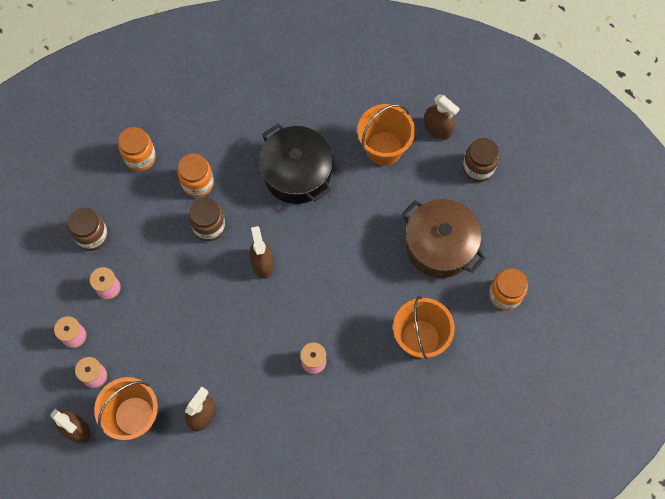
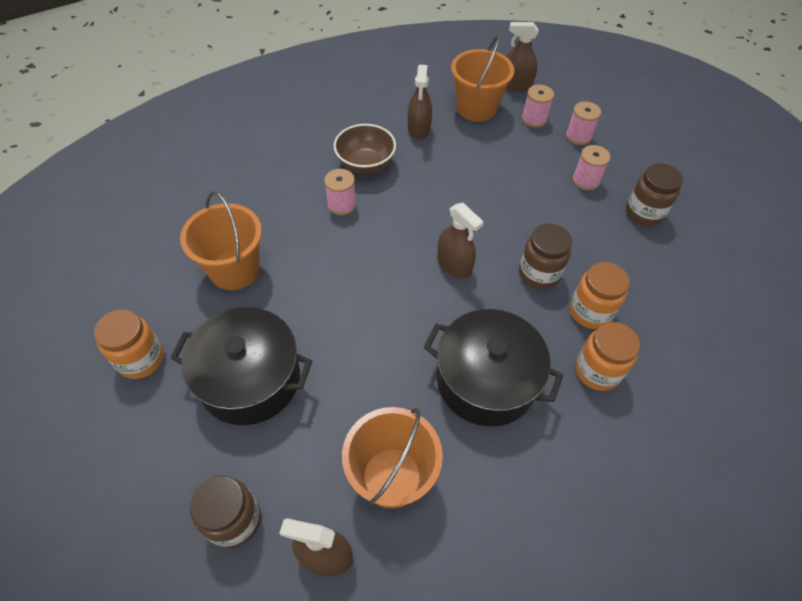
camera: 150 degrees right, 15 degrees down
orange jar [118,127,156,171] -> orange jar moved to [575,322,640,391]
brown pot [401,199,486,278] -> black pot [170,307,312,425]
none -> brown bowl [334,124,396,174]

